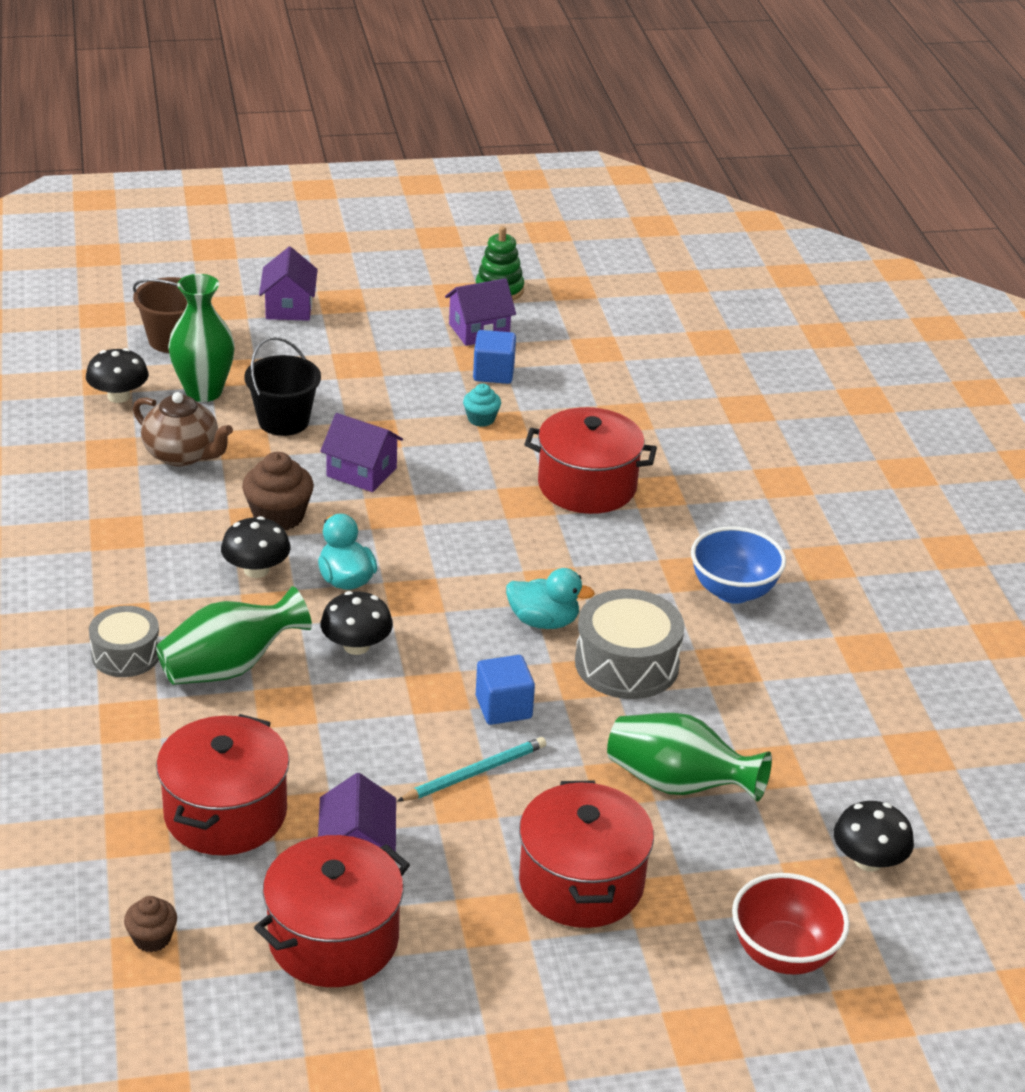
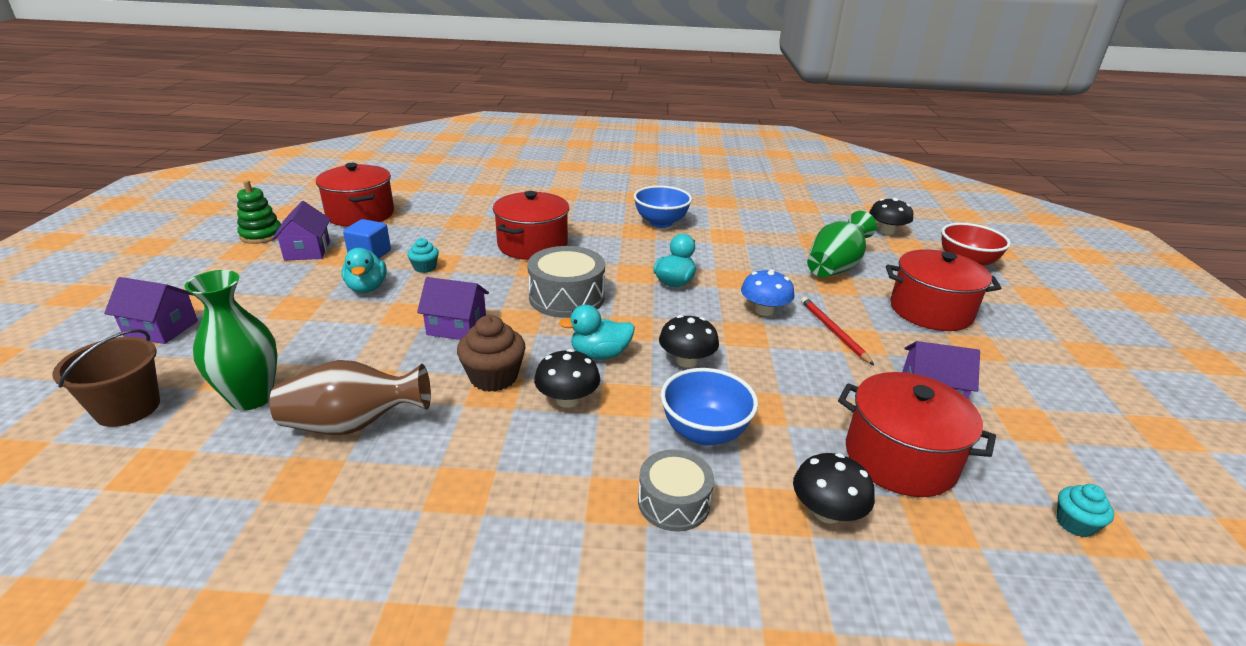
camera: 75 degrees left, 5 degrees down
black mushroom [86,348,149,403] -> black mushroom moved to [793,453,875,524]
brown cupcake [124,896,177,952] -> turquoise cupcake [1056,484,1114,537]
brown teapot [133,392,233,467] -> brown vase [269,360,431,435]
green vase [156,586,312,685] -> blue bowl [661,368,758,446]
black bucket [244,337,321,436] -> none
red pot [254,835,410,987] -> red pot moved to [316,163,394,227]
purple house [320,413,403,492] -> purple house turned 60 degrees clockwise [417,277,489,340]
turquoise pencil [397,737,546,802] -> red pencil [801,297,874,365]
blue cube [476,655,535,725] -> blue mushroom [741,269,795,316]
grey drum [575,589,685,699] -> grey drum moved to [527,246,605,318]
none -> turquoise duck [342,248,387,293]

